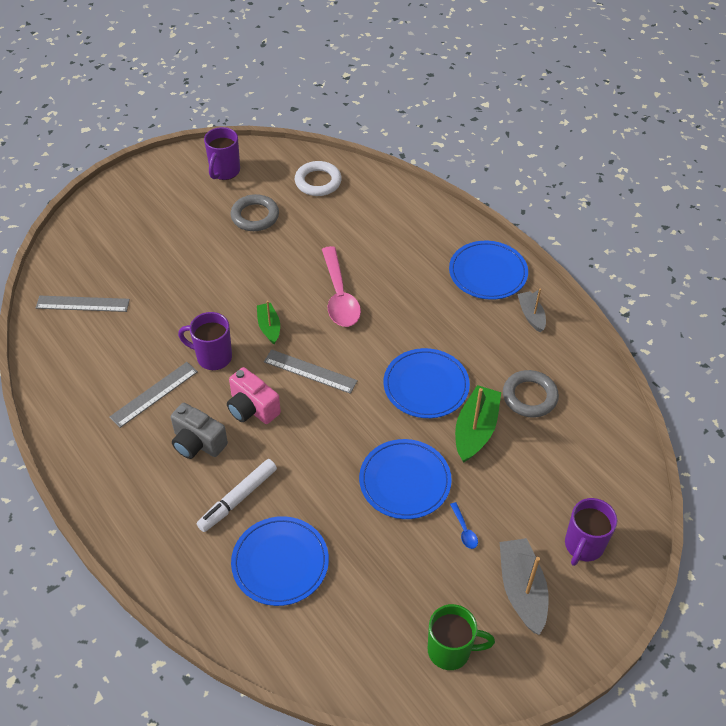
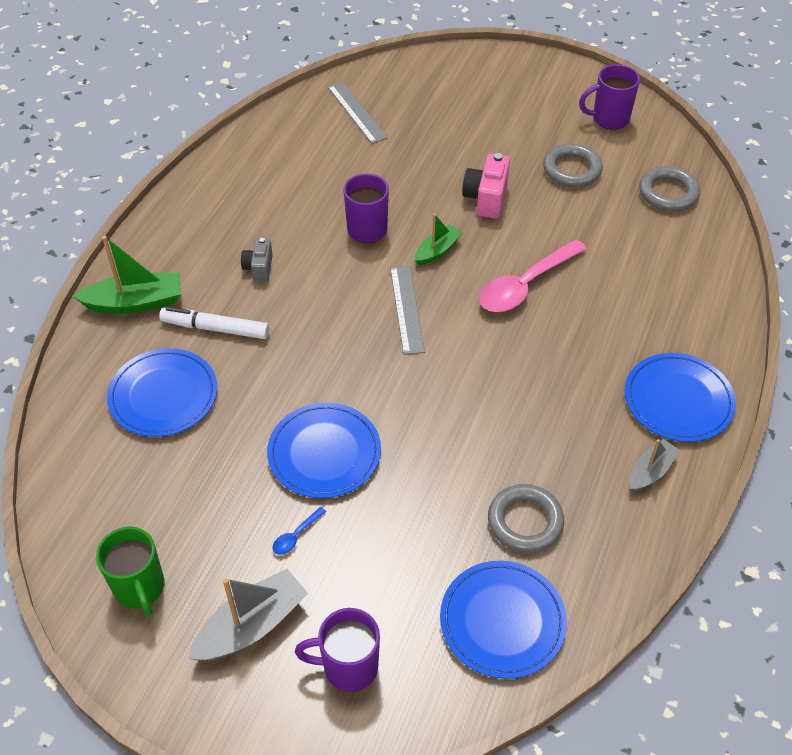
camera: 60 degrees right, 0 degrees up
grey ruler [109,362,198,428] -> none
grey camera [171,403,228,459] -> grey camera [241,238,273,282], size x0.64
pink camera [227,367,281,424] -> pink camera moved to [462,153,510,219]
white ring [295,161,342,196] -> grey ring [639,166,700,211]
blue plate [384,348,470,418] -> blue plate moved to [440,561,567,679]
green boat [455,385,501,463] -> green boat moved to [73,236,181,314]

